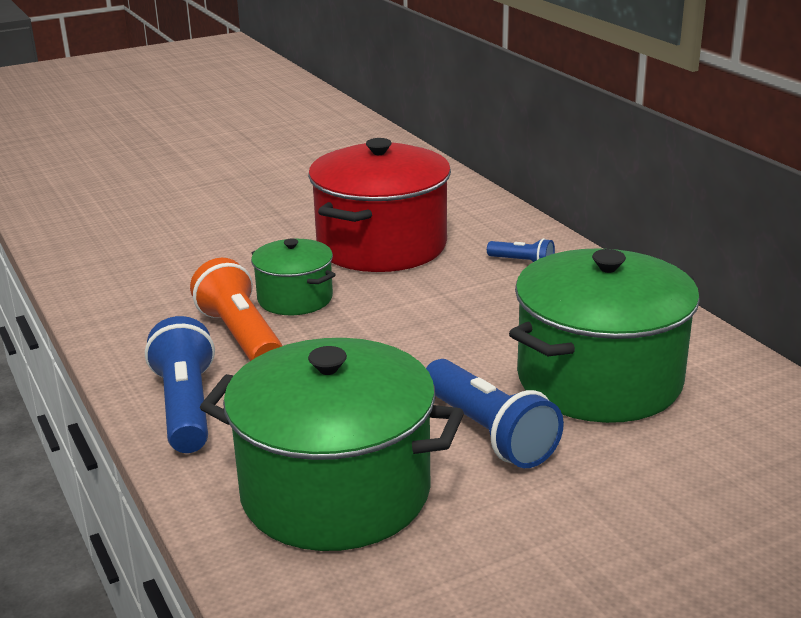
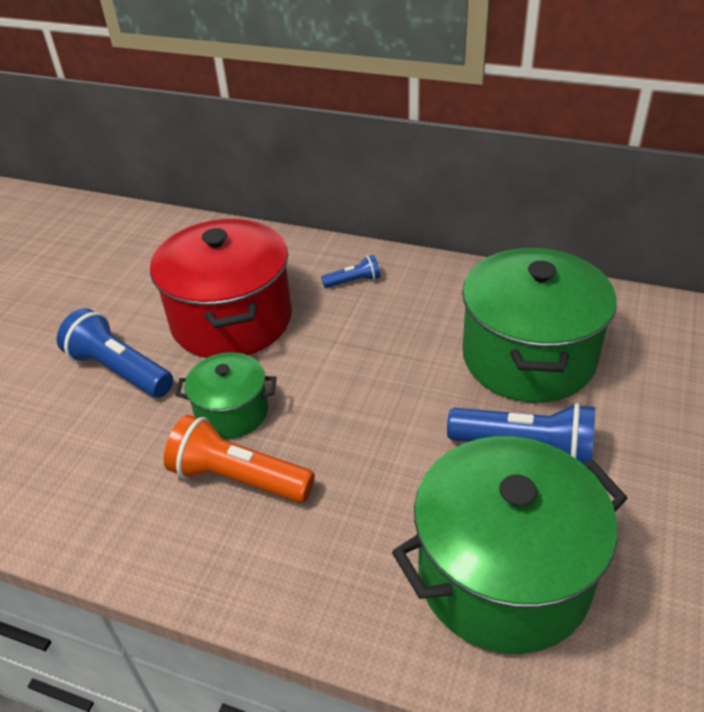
camera: 40 degrees left, 15 degrees up
blue flashlight [145,316,215,453] -> blue flashlight moved to [57,308,173,398]

